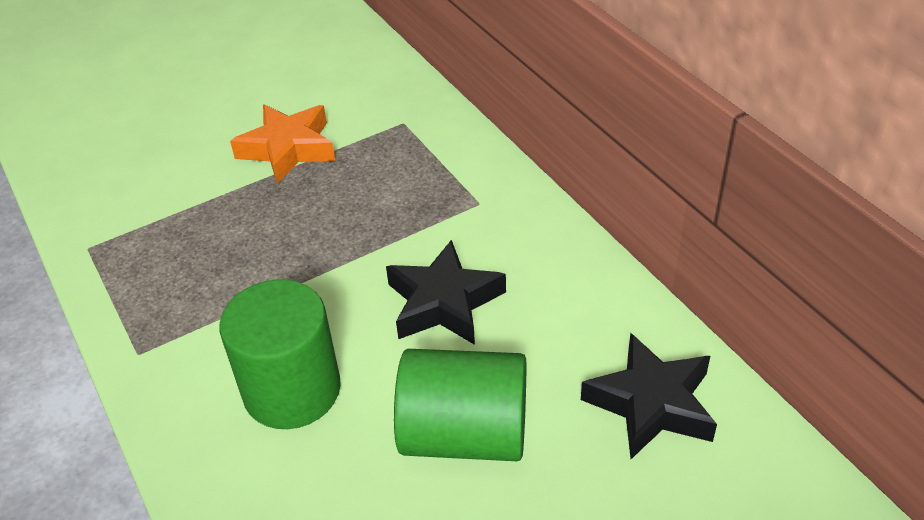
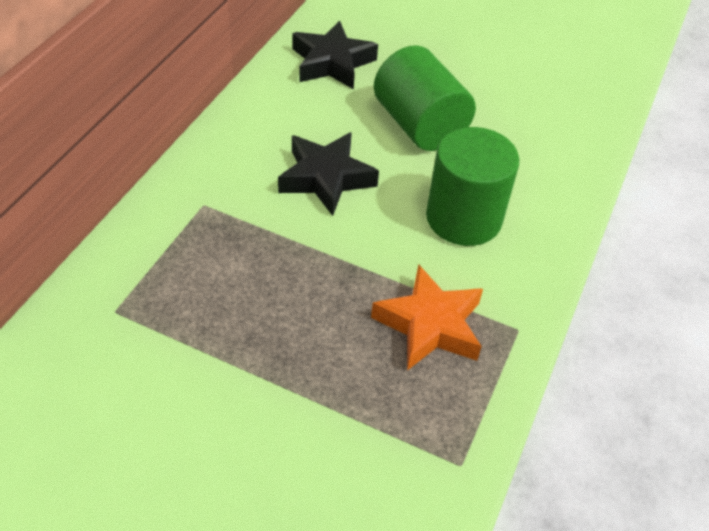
camera: 130 degrees left, 5 degrees up
orange star [230,104,336,184] -> orange star moved to [371,264,483,371]

